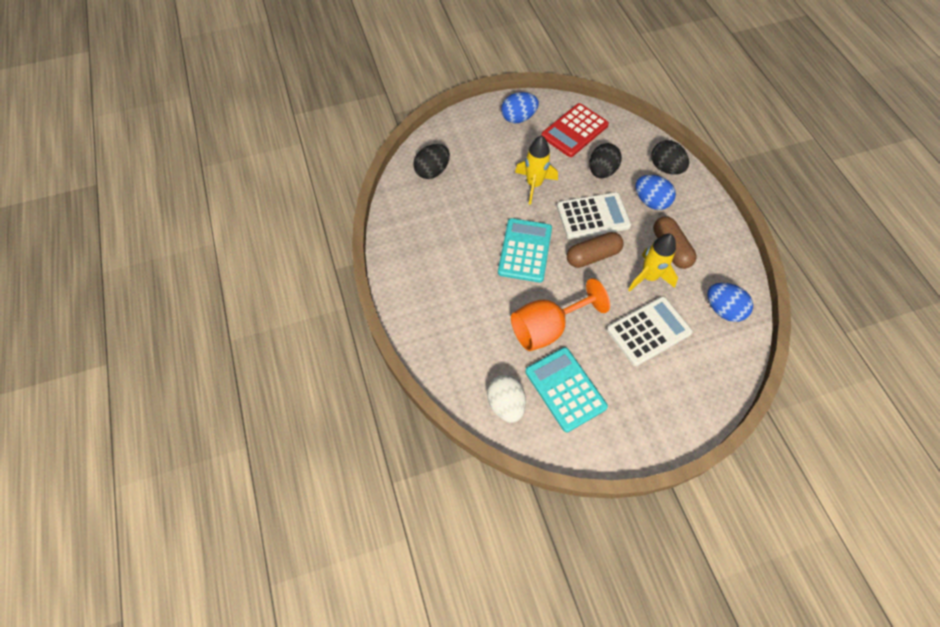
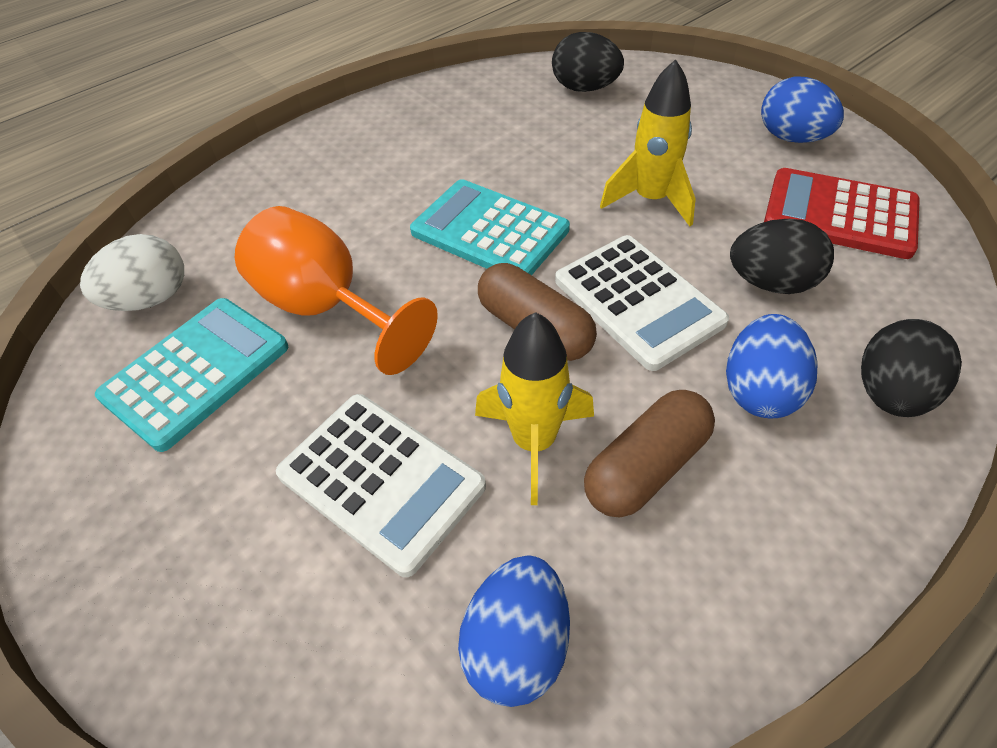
camera: 70 degrees right, 10 degrees down
turquoise calculator [498,218,552,282] -> turquoise calculator turned 135 degrees counterclockwise [410,179,570,275]

